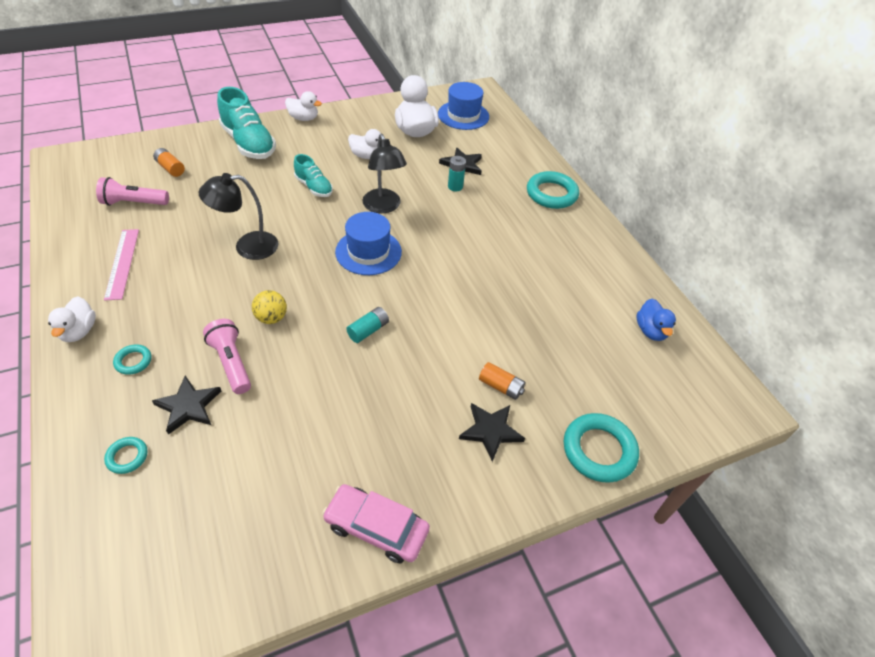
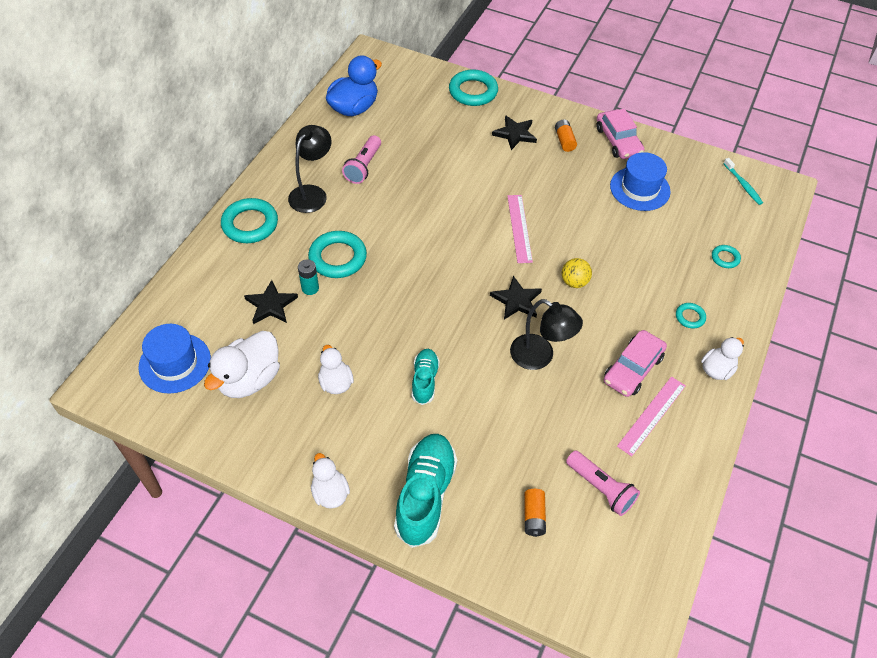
camera: 130 degrees left, 5 degrees up
black star [152,375,221,435] -> black star moved to [490,276,542,320]
pink flashlight [203,319,251,394] -> pink flashlight moved to [342,135,381,184]
blue hat [335,212,402,275] -> blue hat moved to [610,152,671,211]
turquoise battery [346,307,389,343] -> pink ruler [507,195,533,263]
black lamp [362,134,407,213] -> black lamp moved to [288,125,331,213]
orange battery [479,362,525,400] -> orange battery moved to [555,120,577,152]
blue duck [637,298,676,341] -> blue duck [326,55,382,116], size x1.67
none -> turquoise ring [308,231,367,278]
none -> pink car [604,330,667,397]
none -> turquoise toothbrush [723,158,763,205]

